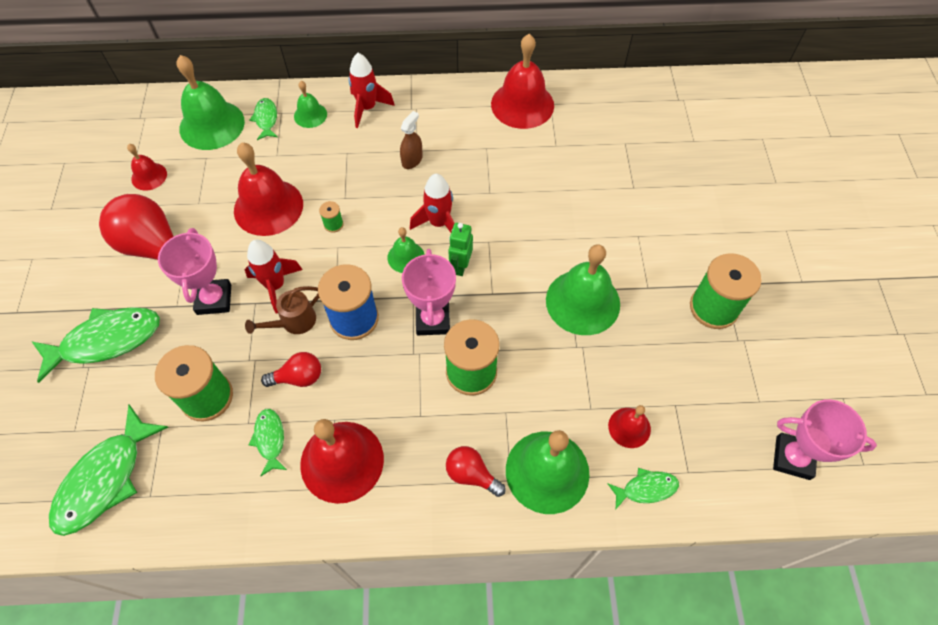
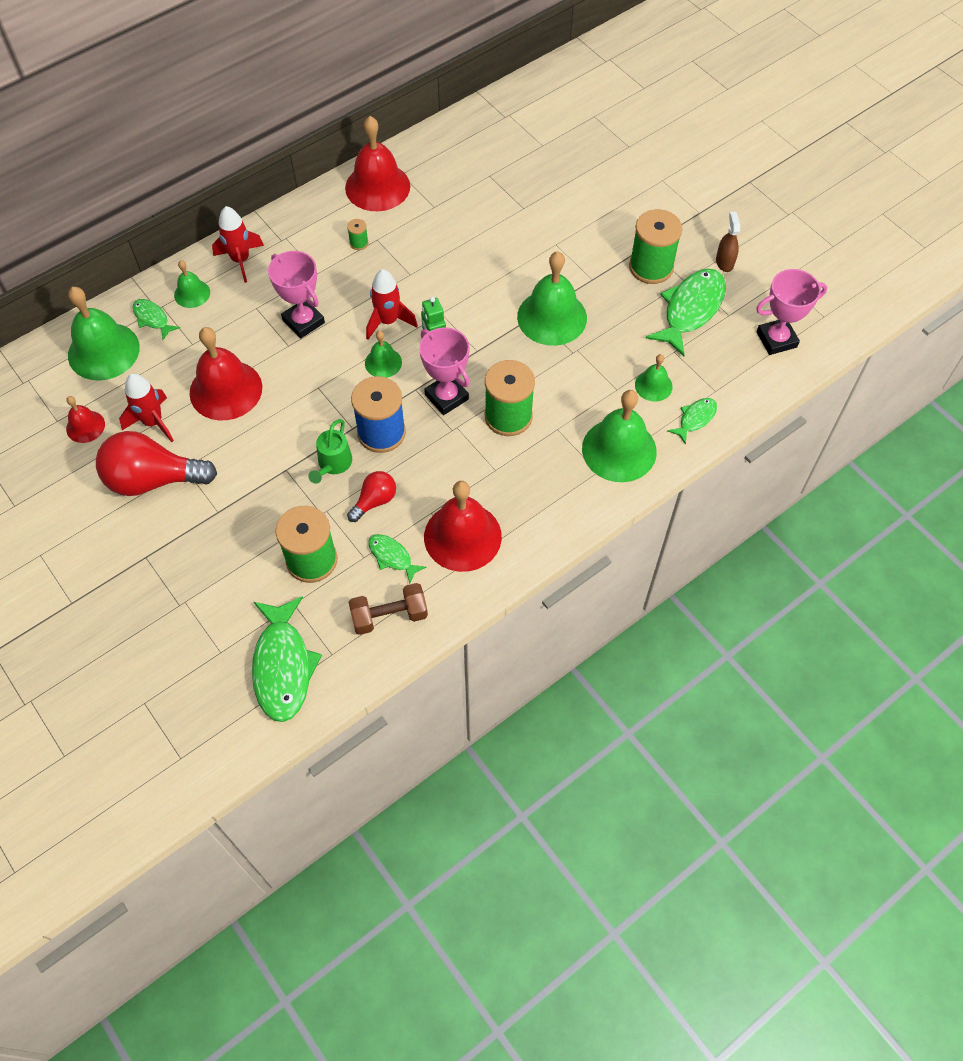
camera: 35 degrees left, 0 degrees up
green fish [31,307,160,383] -> green fish moved to [646,268,726,357]
pink trophy [158,228,231,315] -> pink trophy moved to [268,251,325,339]
red rocket [245,240,303,314] -> red rocket moved to [119,374,174,442]
brown watering can [245,286,319,334] -> green watering can [308,419,352,484]
green spool [319,201,344,233] -> green spool moved to [347,219,368,250]
brown spray bottle [400,111,423,169] -> brown spray bottle moved to [716,212,740,272]
red light bulb [446,446,506,497] -> none
red bell [608,405,651,448] -> green bell [635,354,673,402]
none -> brown dumbbell [349,583,428,635]

